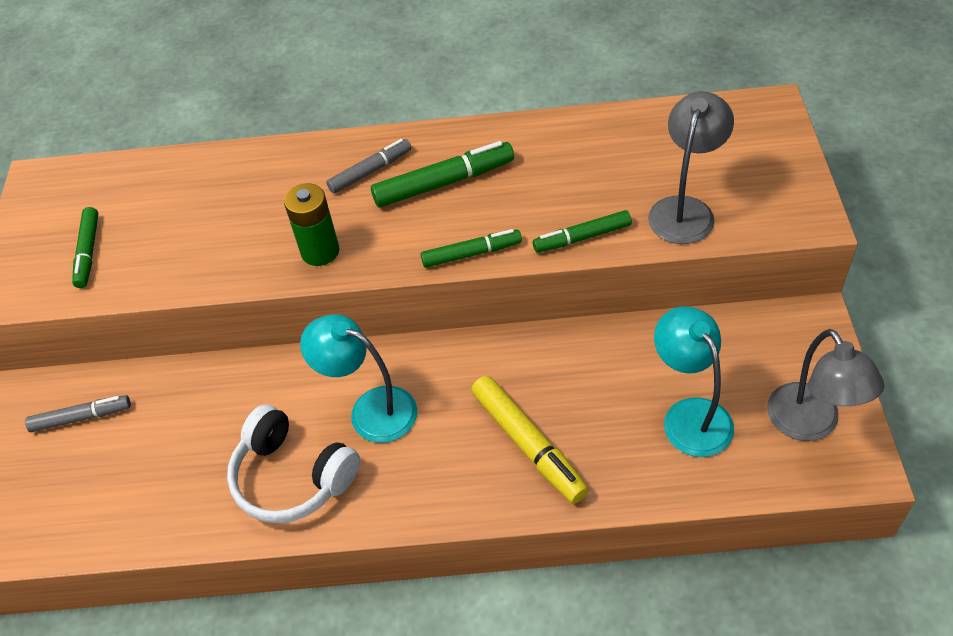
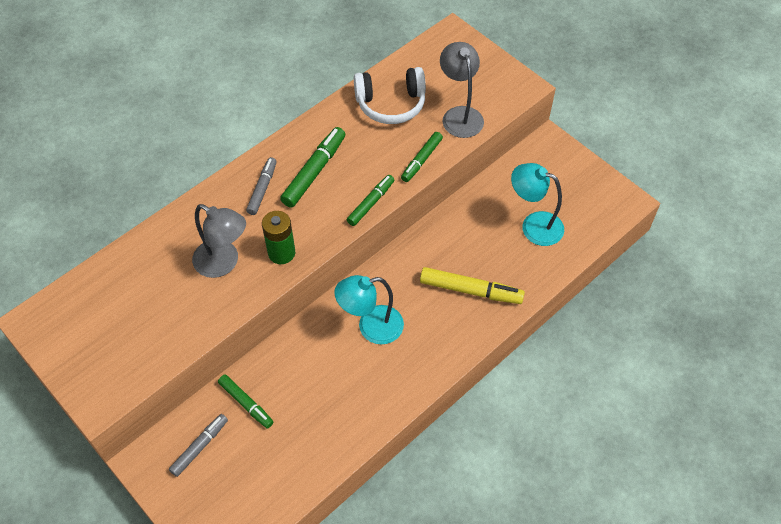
camera: 45 degrees left, 5 degrees up
green marker [72,207,98,288] -> green marker moved to [218,374,274,428]
white headphones [227,404,360,523] -> white headphones moved to [354,67,426,124]
grey lamp [767,329,884,441] -> grey lamp moved to [192,204,246,278]

